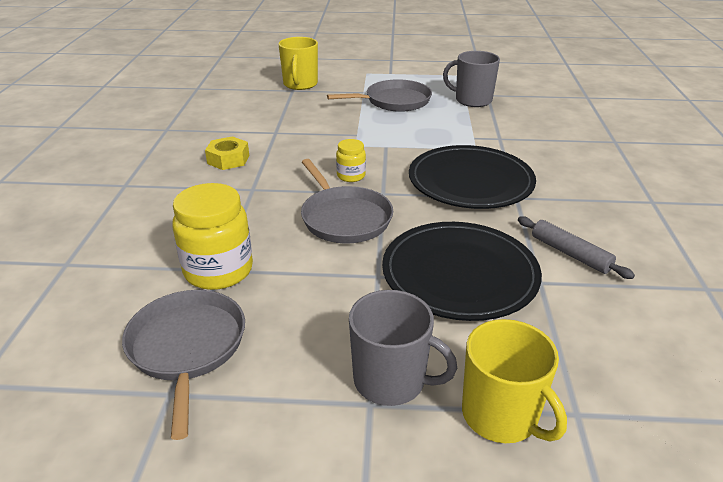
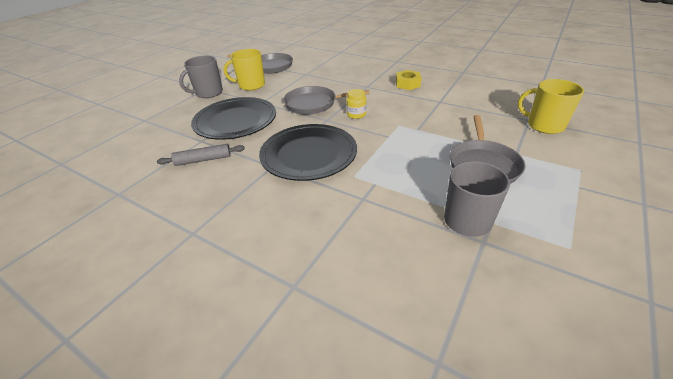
camera: 120 degrees right, 5 degrees up
yellow jar [172,183,253,290] -> none
yellow mug [462,319,567,443] -> yellow mug moved to [224,49,265,90]

